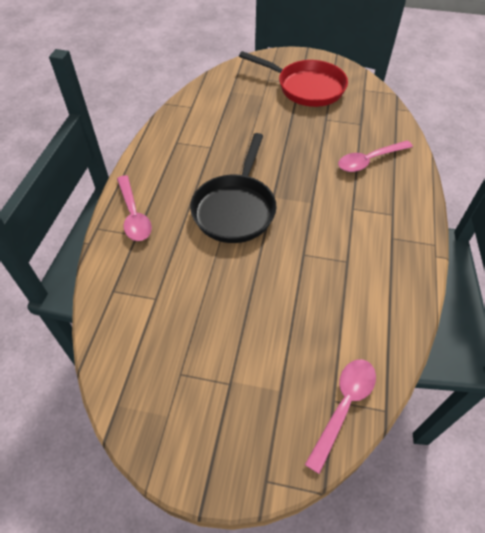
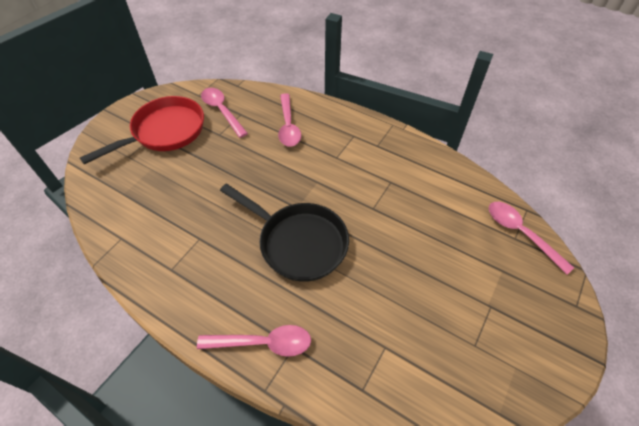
camera: 70 degrees left, 0 degrees up
none -> pink spoon [201,88,248,138]

